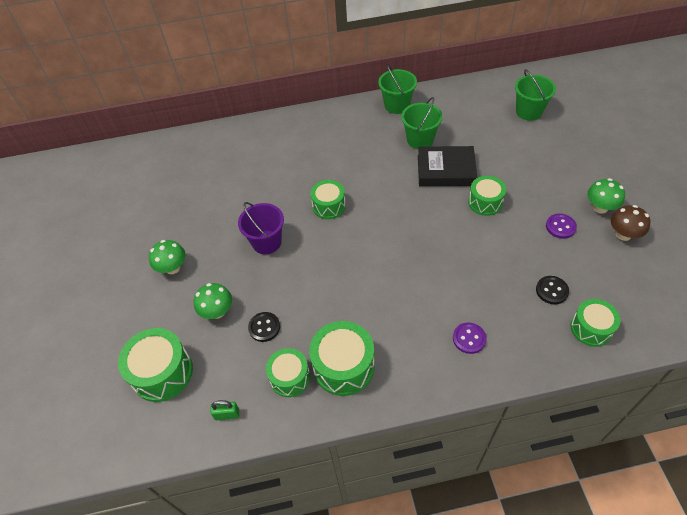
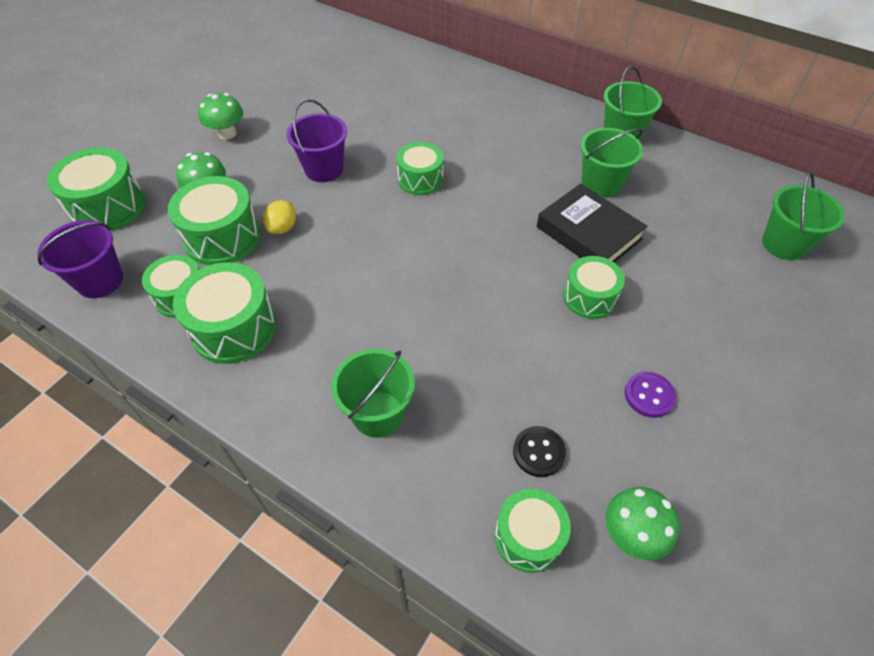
camera: 40 degrees right, 0 degrees up
green padlock [210,400,239,420] -> purple bucket [37,220,123,298]
black button [248,312,280,342] -> green drum [168,176,261,265]
purple button [453,323,486,354] -> green bucket [331,349,415,438]
green mushroom [587,178,625,214] -> green mushroom moved to [606,487,679,560]
brown mushroom [611,205,650,241] -> none
none -> yellow lemon [263,200,296,234]

